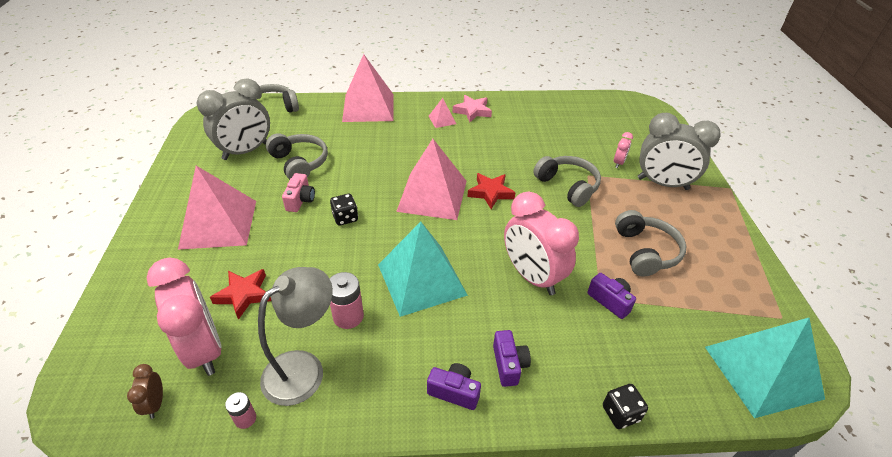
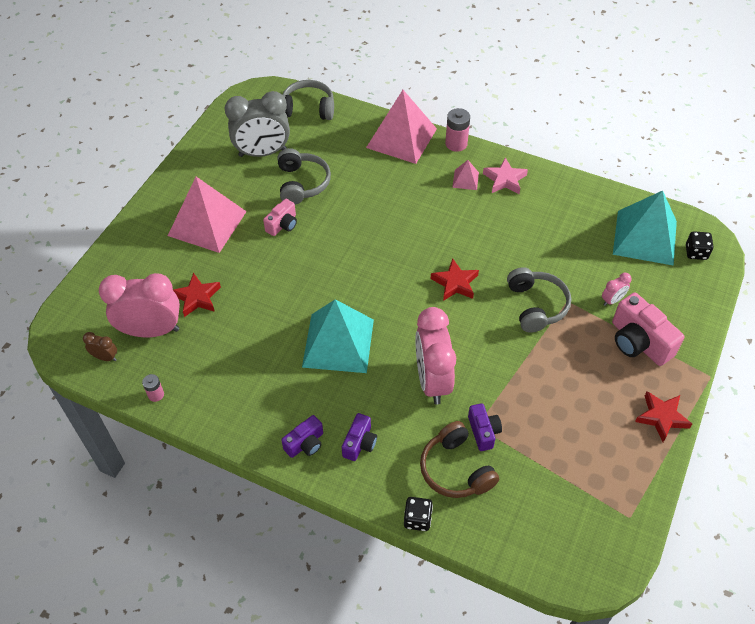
camera: 30 degrees right, 10 degrees up
brown clock [127,364,163,419] -> brown clock turned 90 degrees clockwise [83,332,117,361]
pink clock [146,258,222,376] -> pink clock turned 90 degrees counterclockwise [99,273,180,337]
grey lamp [258,267,333,406] -> none
black dice [330,194,358,226] -> black dice moved to [686,231,714,260]
pink battery [330,272,364,329] -> pink battery moved to [445,108,470,152]
pink pyramid [396,139,467,220] -> none
purple camera [427,363,481,410] -> purple camera turned 90 degrees clockwise [281,415,323,458]
grey headphones [615,210,686,277] -> none
grey clock [638,113,721,190] -> pink camera [612,292,684,366]
turquoise pyramid [705,318,825,418] -> turquoise pyramid moved to [613,190,677,266]
none -> brown headphones [420,421,499,498]
none -> red star [635,391,692,442]

